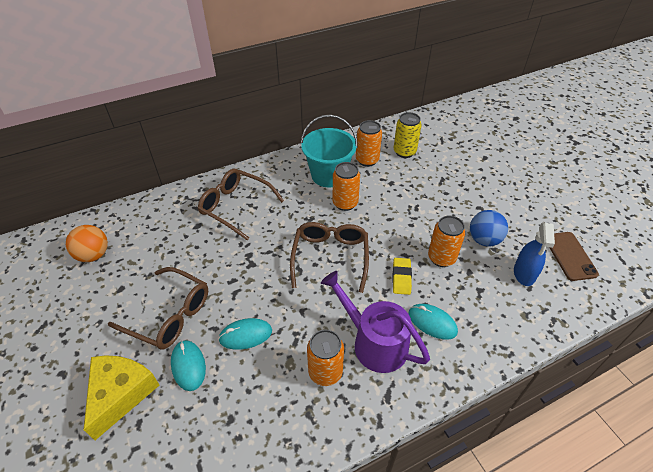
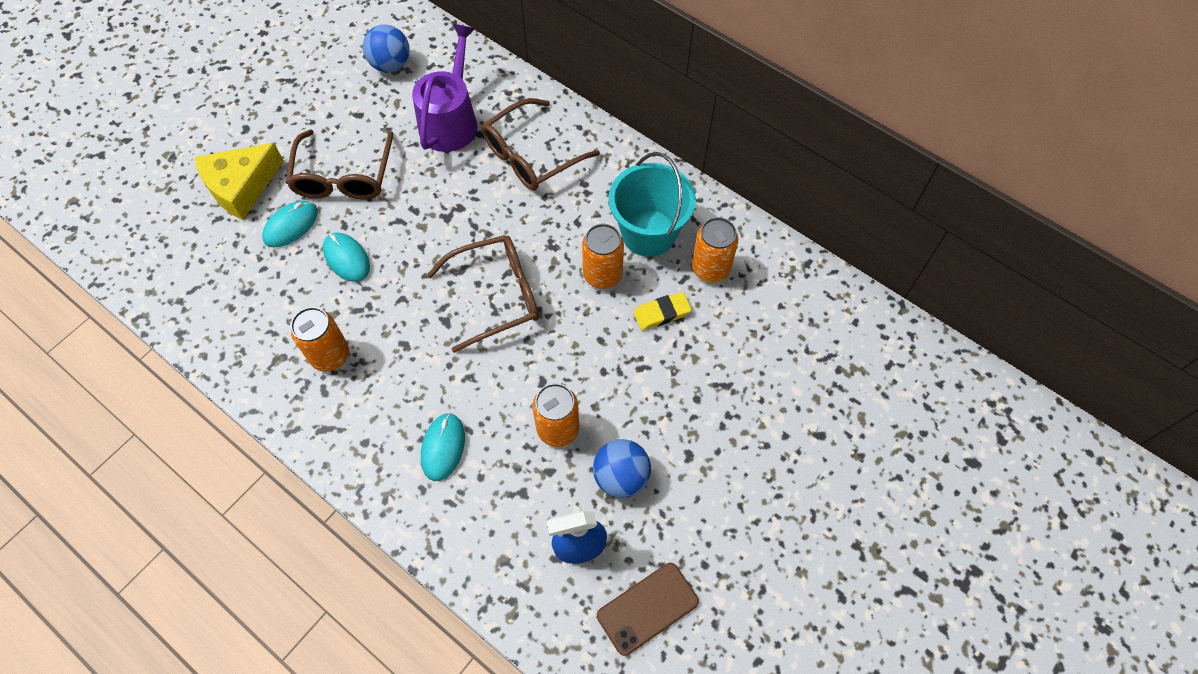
camera: 65 degrees right, 15 degrees up
orange ball [66,225,108,262] -> blue ball [363,25,410,72]
yellow cheese [84,355,159,440] -> yellow cheese turned 150 degrees clockwise [195,143,284,220]
brown glasses [198,168,284,240] -> brown glasses turned 135 degrees counterclockwise [482,98,600,191]
purple watering can [321,271,430,373] -> purple watering can moved to [412,24,477,152]
yellow eraser [392,258,412,295] -> yellow eraser moved to [634,292,692,330]
yellow can [394,112,422,158] -> none

